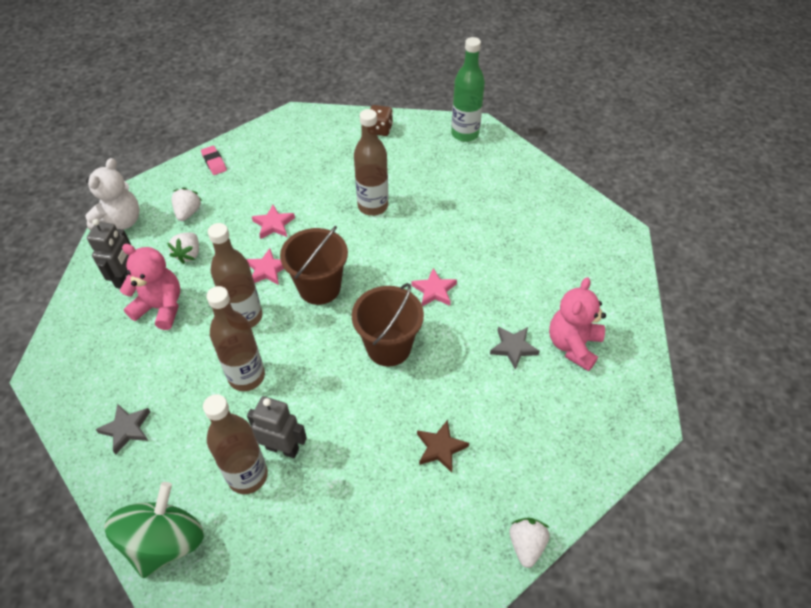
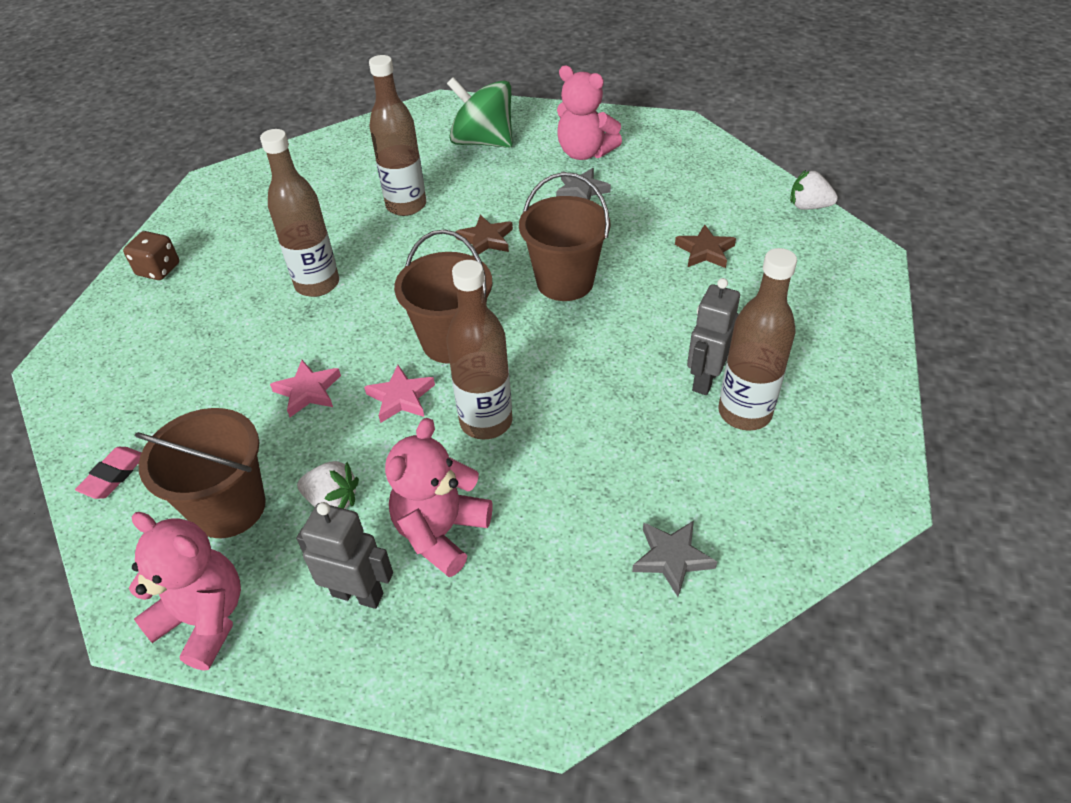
camera: 80 degrees left, 5 degrees down
white teddy bear [85,158,140,230] -> pink teddy bear [129,512,241,671]
green spinning top [104,482,204,578] -> green spinning top moved to [447,77,512,148]
white strawberry [171,188,202,221] -> brown bucket [135,408,266,538]
pink eraser [201,146,227,175] -> pink eraser turned 45 degrees counterclockwise [75,447,141,499]
brown bottle [206,286,265,391] -> brown bottle moved to [369,55,426,216]
pink star [411,268,457,306] -> brown star [455,215,513,255]
green bottle [451,37,485,142] -> none

